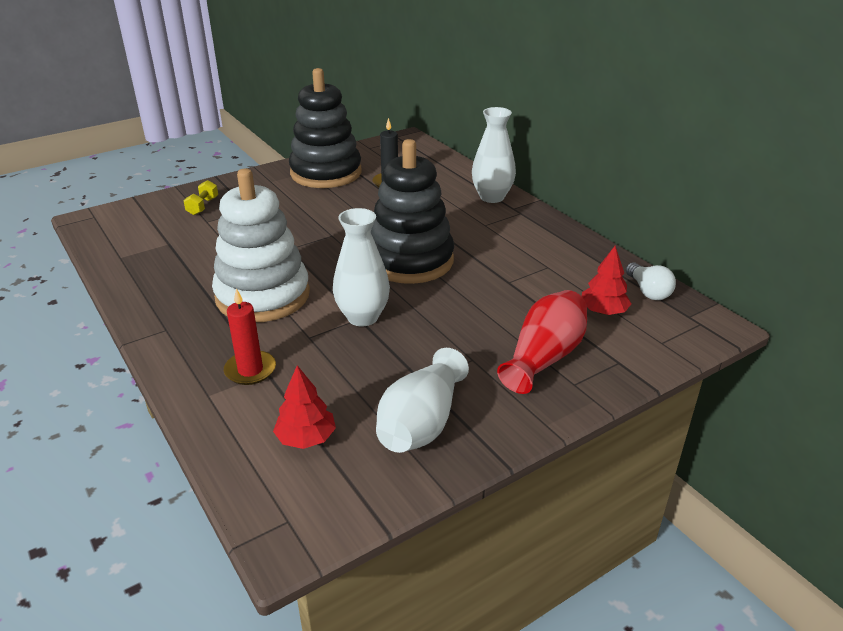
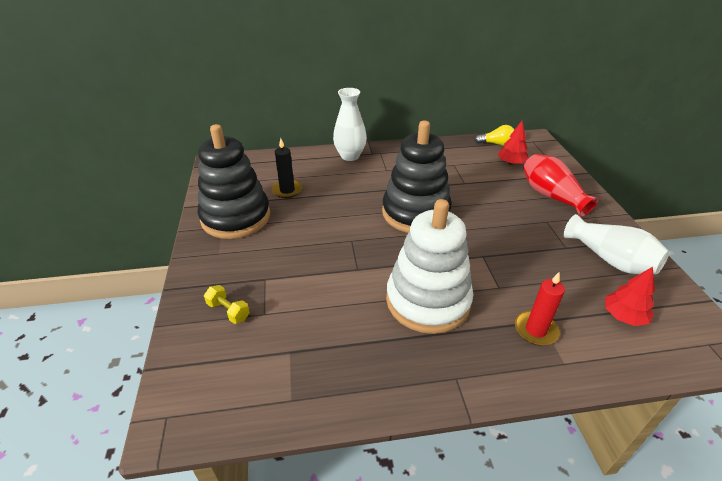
camera: 65 degrees left, 5 degrees up
white vase [333,208,390,326] -> none
white light bulb [626,262,676,300] -> yellow light bulb [475,125,514,146]

